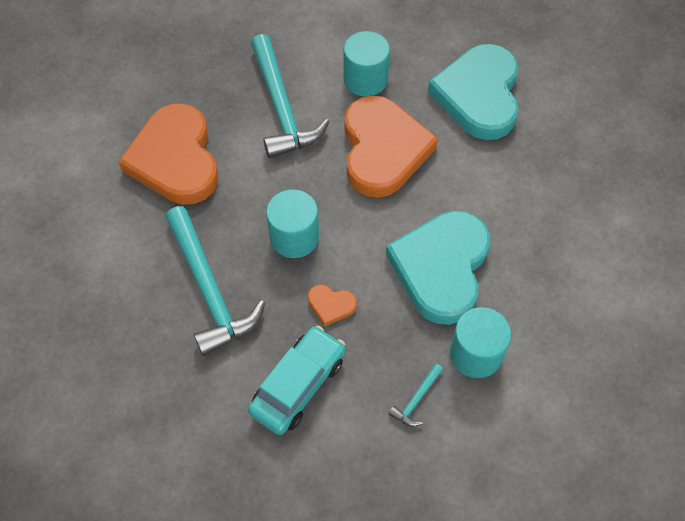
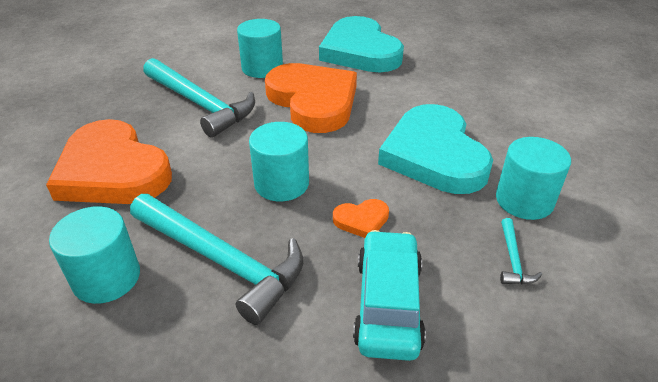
camera: 30 degrees left, 20 degrees down
none -> turquoise cylinder [49,206,140,304]

